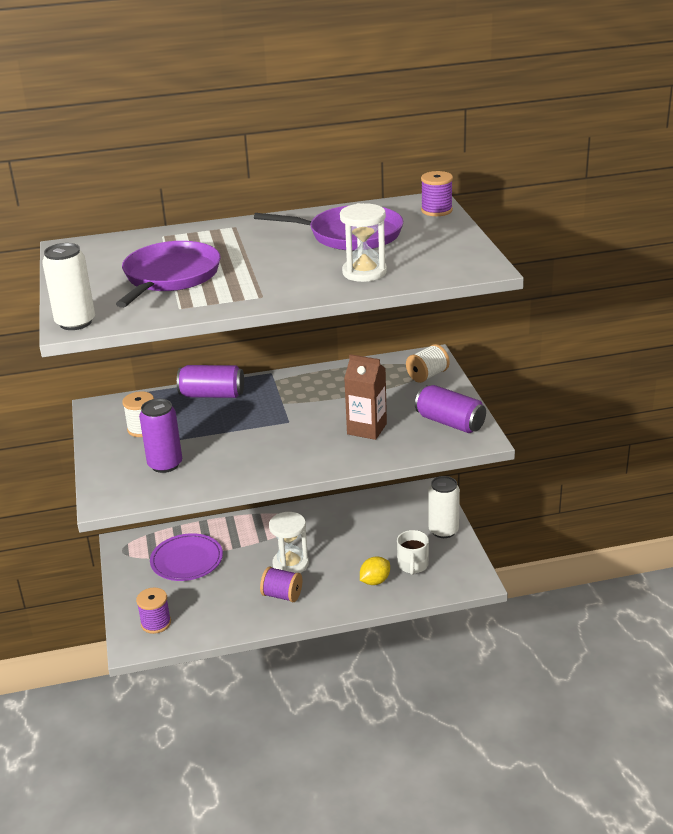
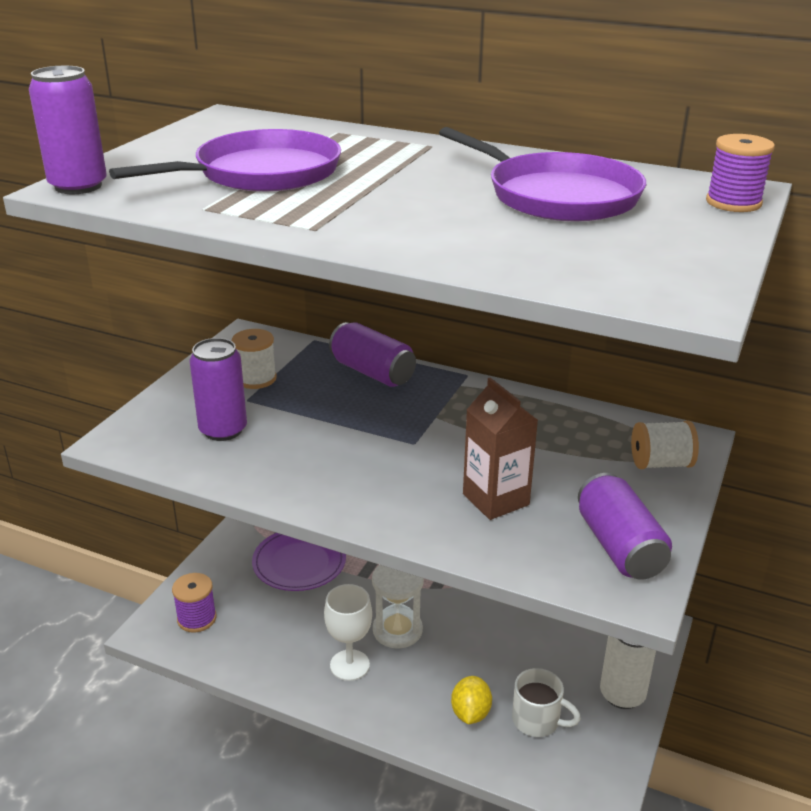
camera: 35 degrees right, 0 degrees up
white can [42,243,95,330] -> purple can [29,66,107,194]
purple spool [260,566,302,602] -> white goblet [324,584,372,681]
white hourglass [340,203,387,282] -> none
yellow lemon [360,556,390,585] -> yellow lemon turned 75 degrees counterclockwise [451,676,492,724]
white mug [397,530,429,575] -> white mug turned 105 degrees counterclockwise [512,668,581,737]

